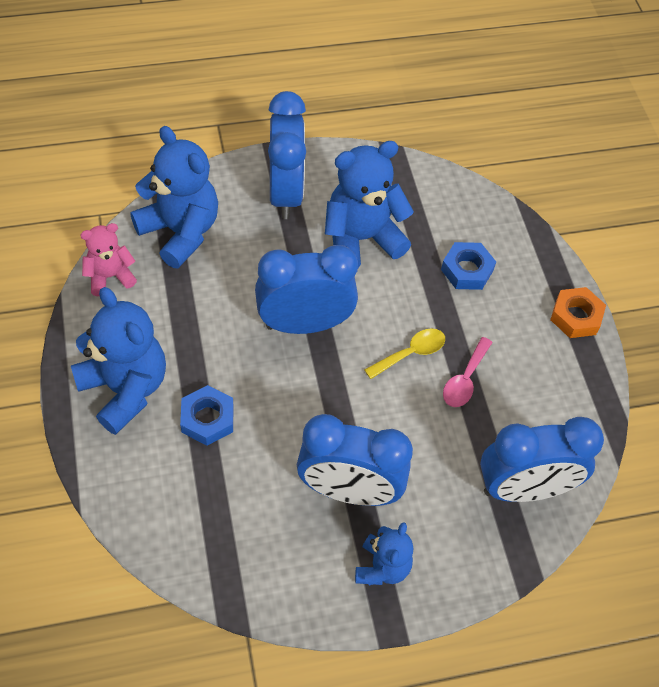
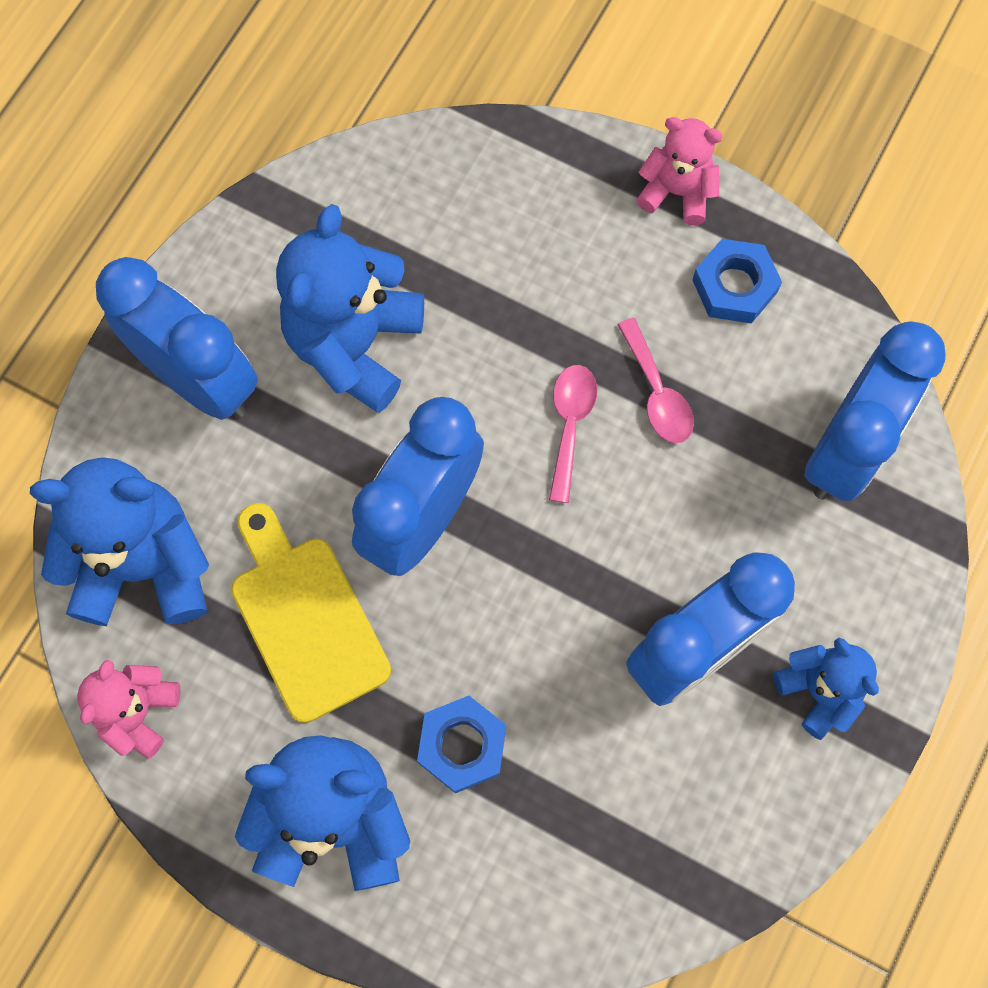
camera: 45 degrees left, 15 degrees up
yellow spoon [364,328,445,379] -> pink spoon [549,365,597,503]
blue nut [441,242,496,290] -> blue nut moved to [692,239,782,324]
orange nut [550,287,606,338] -> pink teddy bear [636,117,723,225]
none -> yellow cutting board [231,503,391,723]

